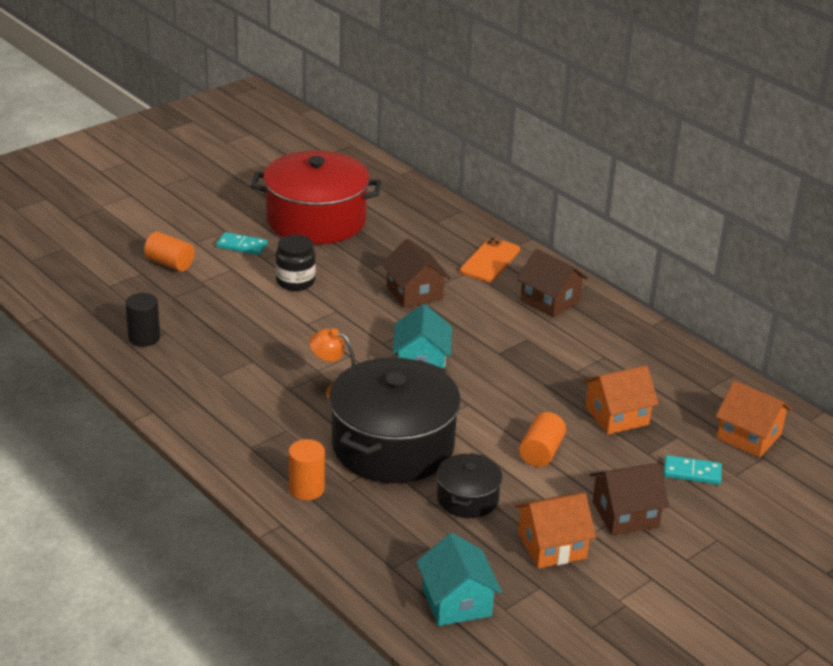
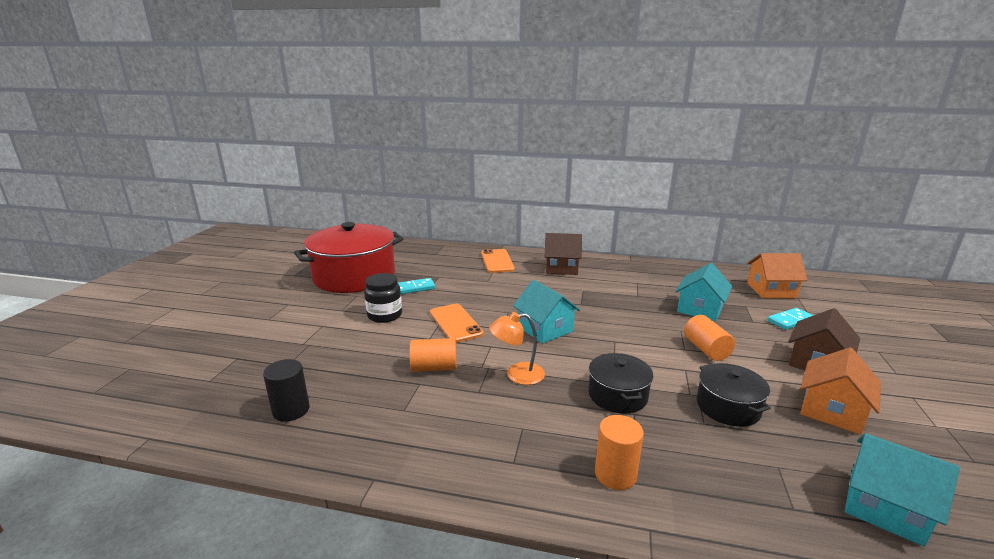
camera: 35 degrees left, 10 degrees down
orange cylinder [144,232,195,271] -> orange cylinder moved to [409,338,457,372]
turquoise domino [216,232,268,255] -> turquoise domino moved to [398,278,435,294]
black pot [329,357,461,483] -> black pot [588,353,654,413], size x0.49
brown house [382,239,450,308] -> none
orange house [583,365,659,435] -> turquoise house [675,263,732,321]
none -> orange phone [430,304,484,343]

